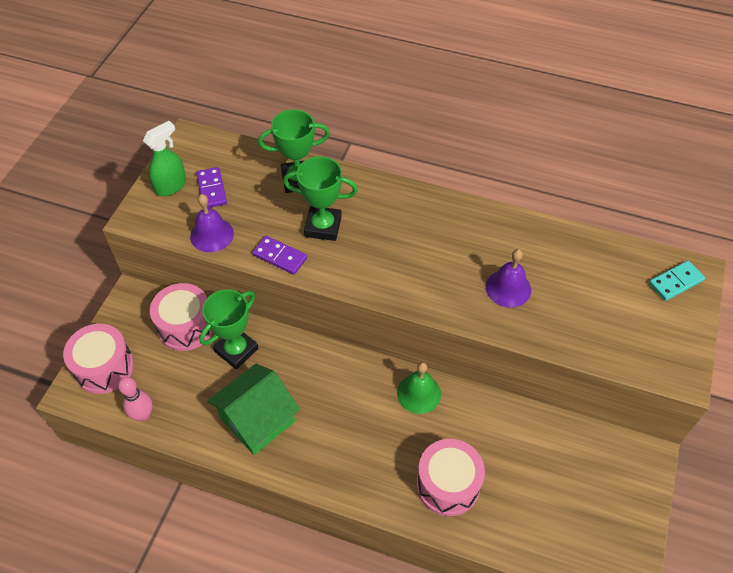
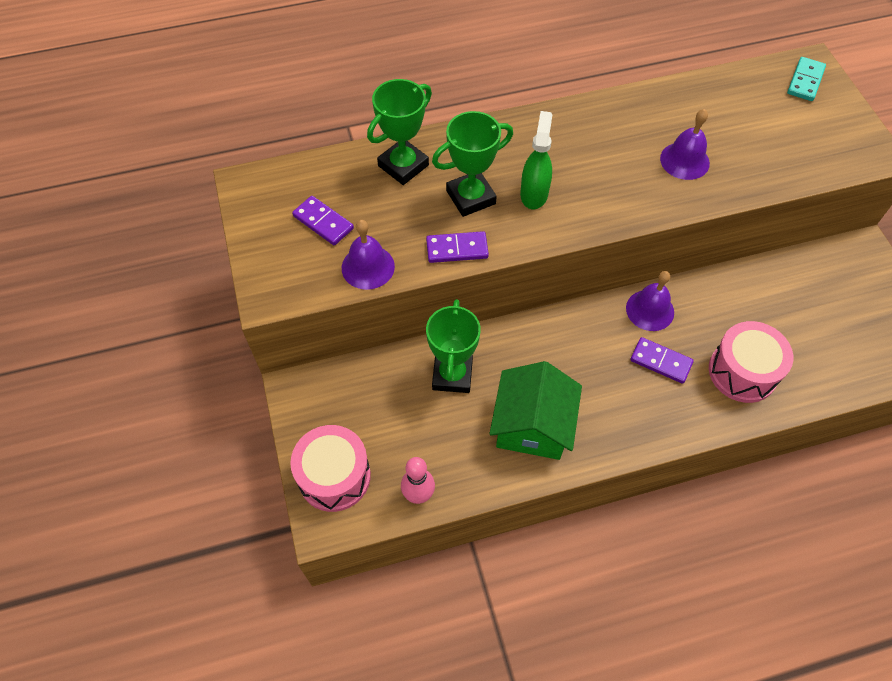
camera: 35 degrees left, 5 degrees up
green spray bottle [143,121,186,196] -> green spray bottle moved to [520,111,552,209]
pink drum [150,283,213,351] -> none
green bell [397,362,441,414] -> purple bell [626,271,674,331]
none -> purple domino [630,337,694,384]

